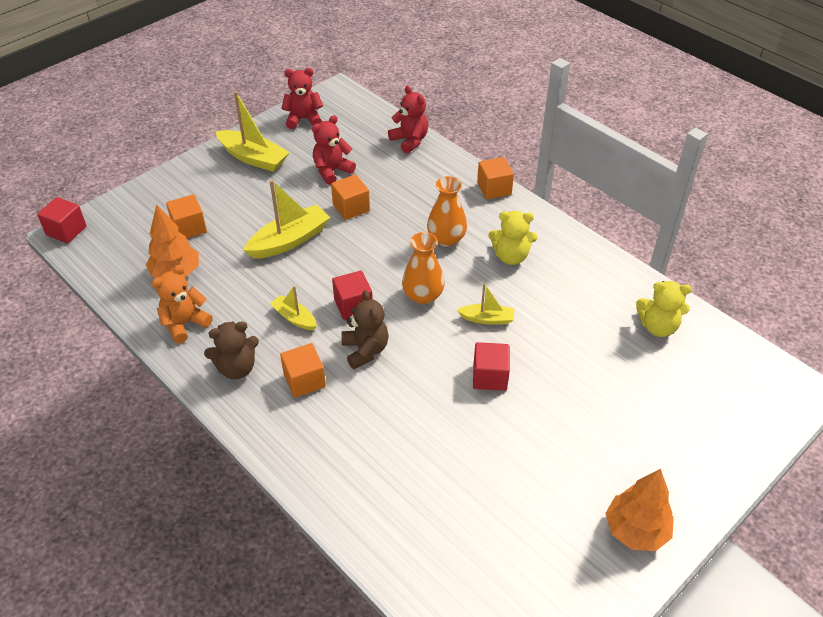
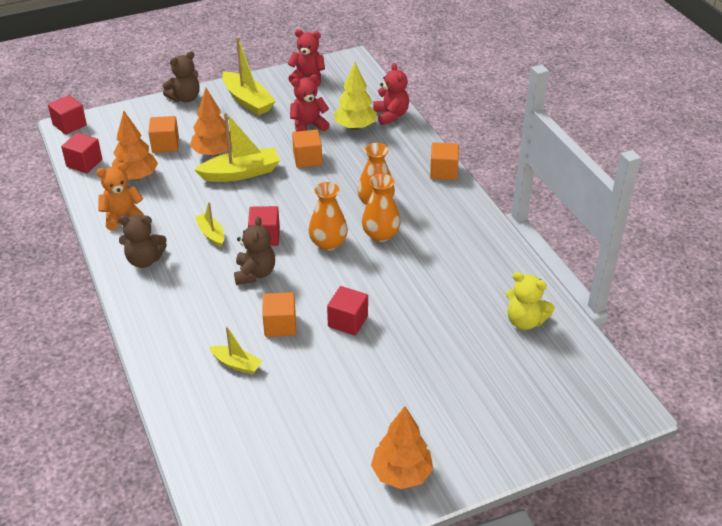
camera: 20 degrees right, 5 degrees down
orange cube [280,343,326,398] -> orange cube moved to [263,292,296,337]
yellow boat [457,283,514,324] -> yellow boat moved to [209,327,262,374]
yellow teddy bear [488,211,537,265] -> none
none -> red cube [61,133,102,173]
none -> brown teddy bear [163,51,200,102]
none -> orange tree [190,88,232,157]
none -> yellow tree [334,62,377,130]
none -> orange vase [362,174,401,242]

